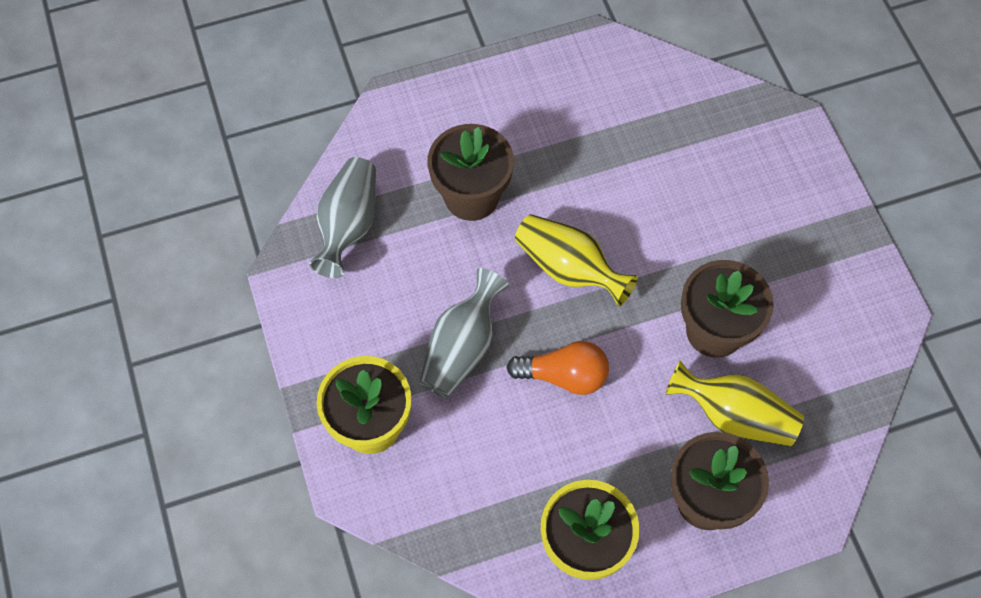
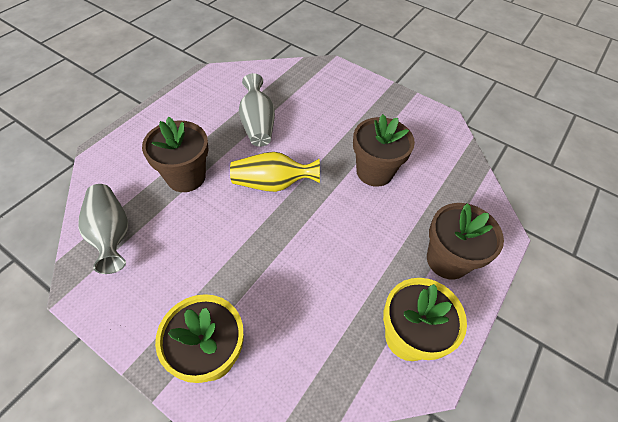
camera: 40 degrees left, 10 degrees down
grey vase [419,268,509,397] -> grey vase moved to [239,73,275,147]
orange light bulb [506,341,609,395] -> none
yellow vase [665,361,804,446] -> none

